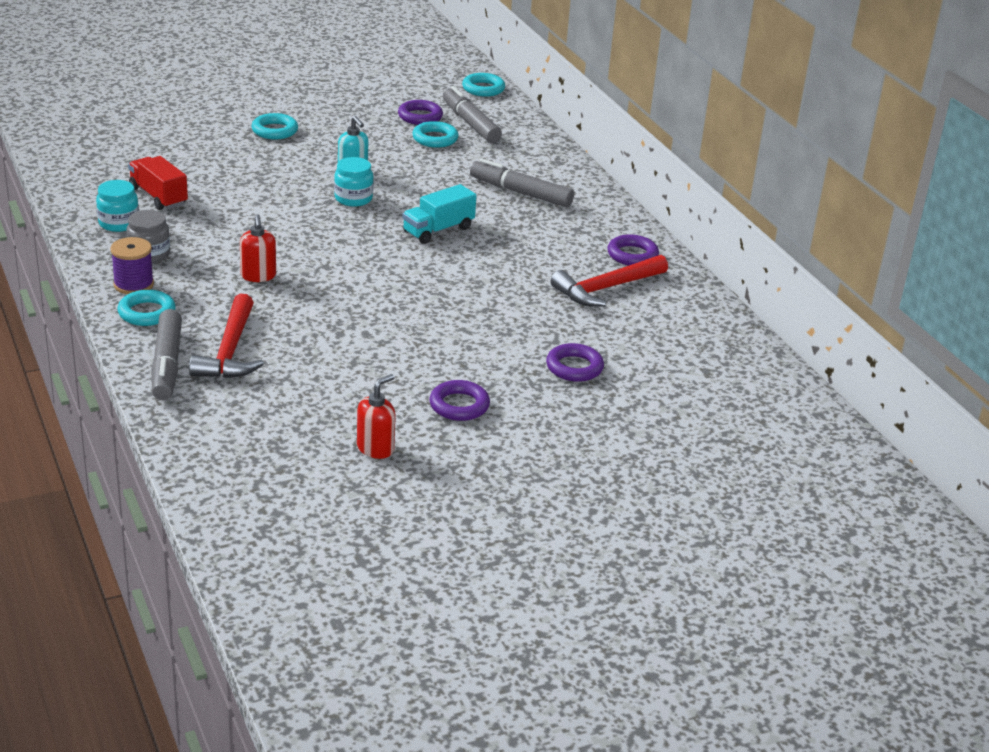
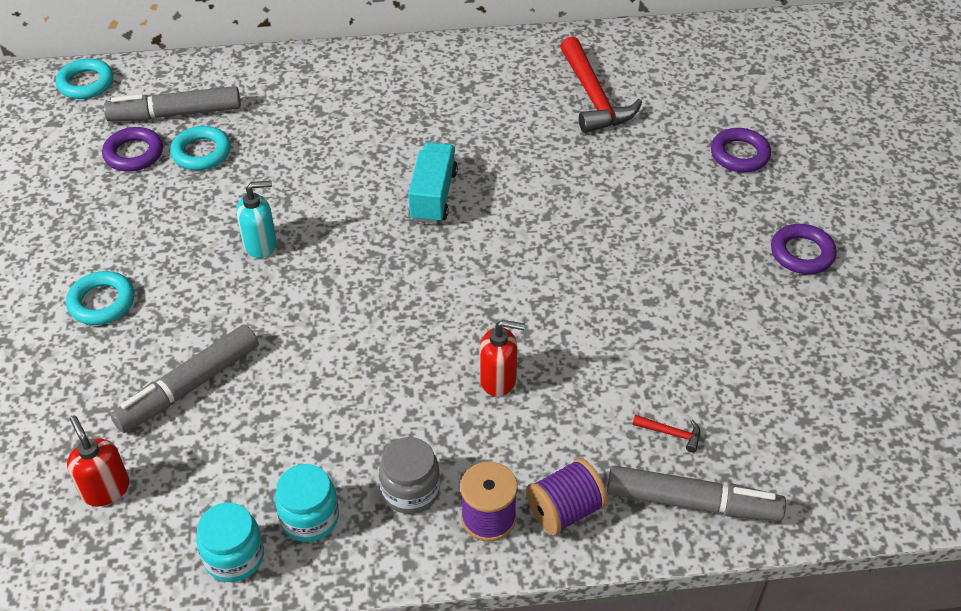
camera: 70 degrees left, 15 degrees up
turquoise ring [117,290,176,326] -> purple spool [526,458,608,535]
red truck [128,156,188,210] -> none
red hammer [189,294,264,378] -> red hammer [632,415,701,453], size x0.41
turquoise jar [334,157,374,207] -> turquoise jar moved to [196,503,264,582]
red soap dispenser [357,374,396,459] -> red soap dispenser moved to [67,416,129,507]
turquoise truck [402,184,476,244] -> turquoise truck turned 150 degrees counterclockwise [408,142,458,224]
grey marker [470,159,574,207] -> grey marker moved to [110,325,259,433]
purple ring [608,234,659,266] -> none

